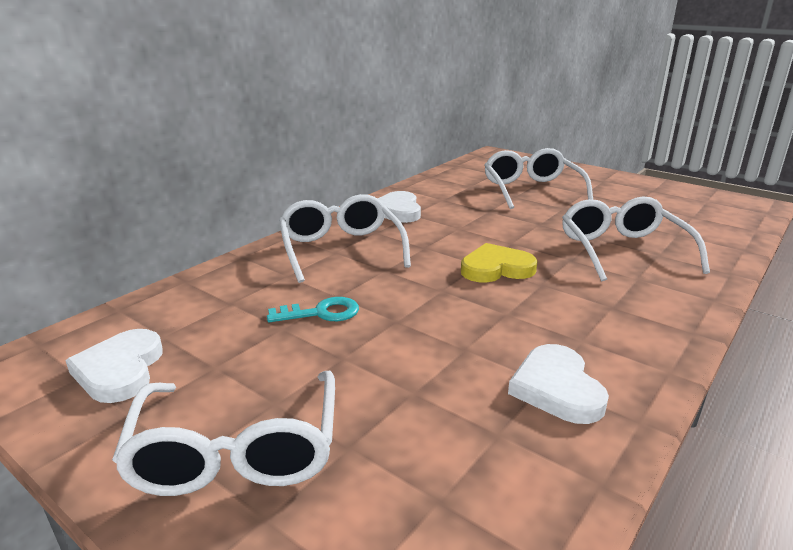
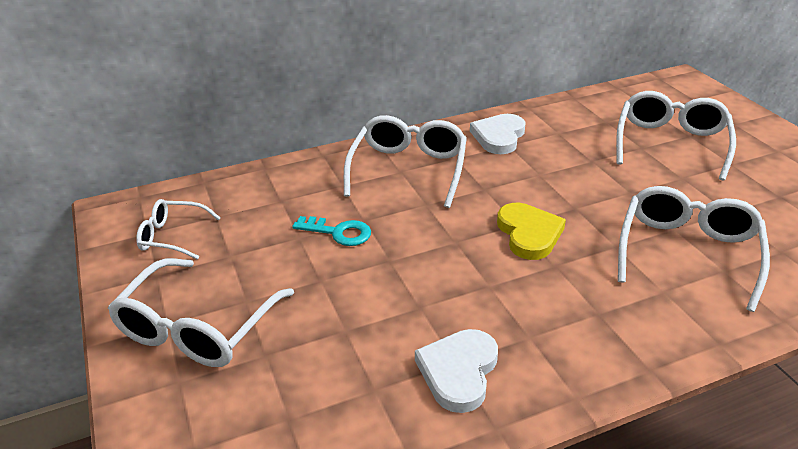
camera: 30 degrees right, 10 degrees up
white heart [65,329,163,403] -> white glasses [136,199,221,260]
yellow heart [461,243,538,282] -> yellow heart turned 60 degrees clockwise [497,203,566,260]

